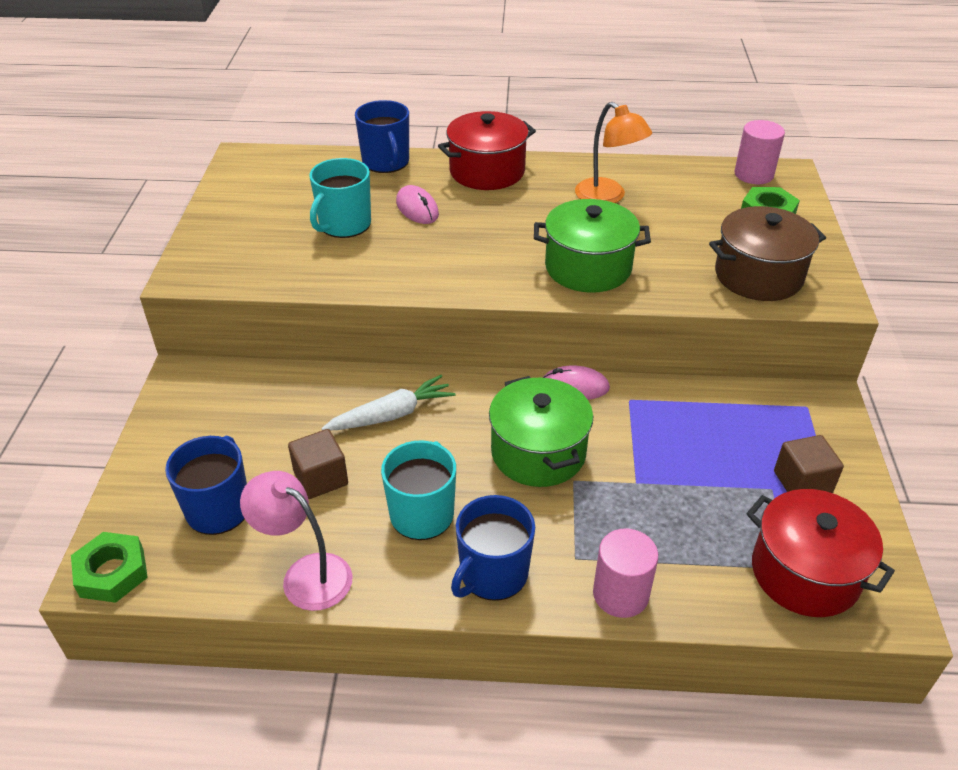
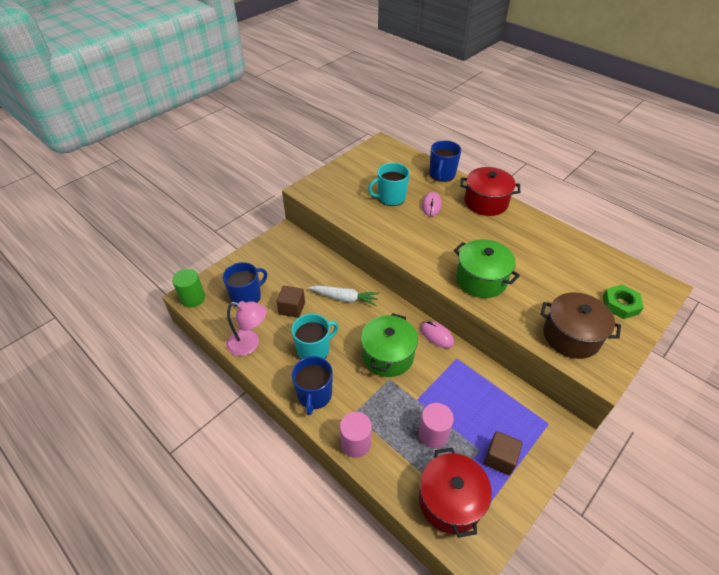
camera: 40 degrees right, 5 degrees up
green nut [71,532,148,603] -> green cylinder [172,269,205,308]
pink lamp [240,471,352,611] -> pink lamp turned 120 degrees clockwise [226,301,267,356]
blue mug [451,495,535,601] -> blue mug turned 75 degrees counterclockwise [292,356,333,415]
orange lamp [575,102,652,203] -> none
pink cylinder [734,120,785,184] -> pink cylinder moved to [419,403,454,448]

